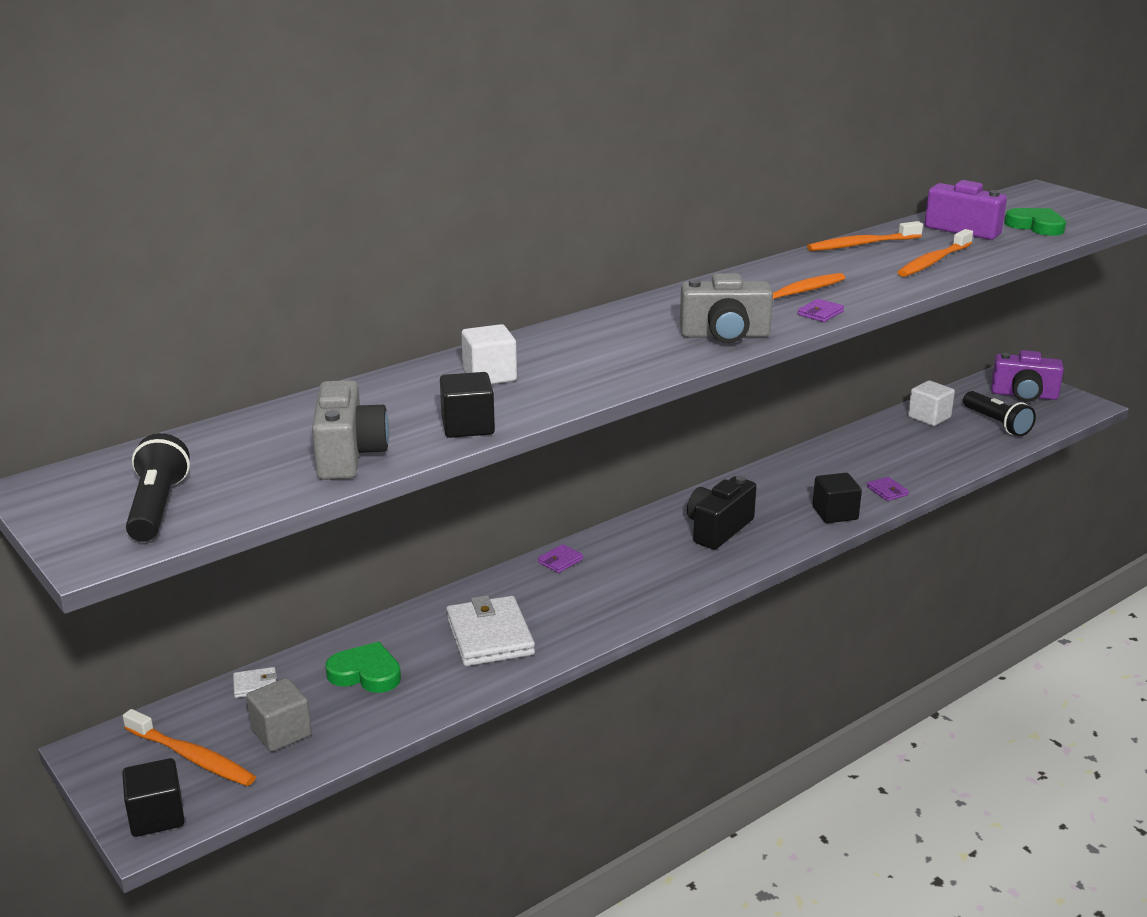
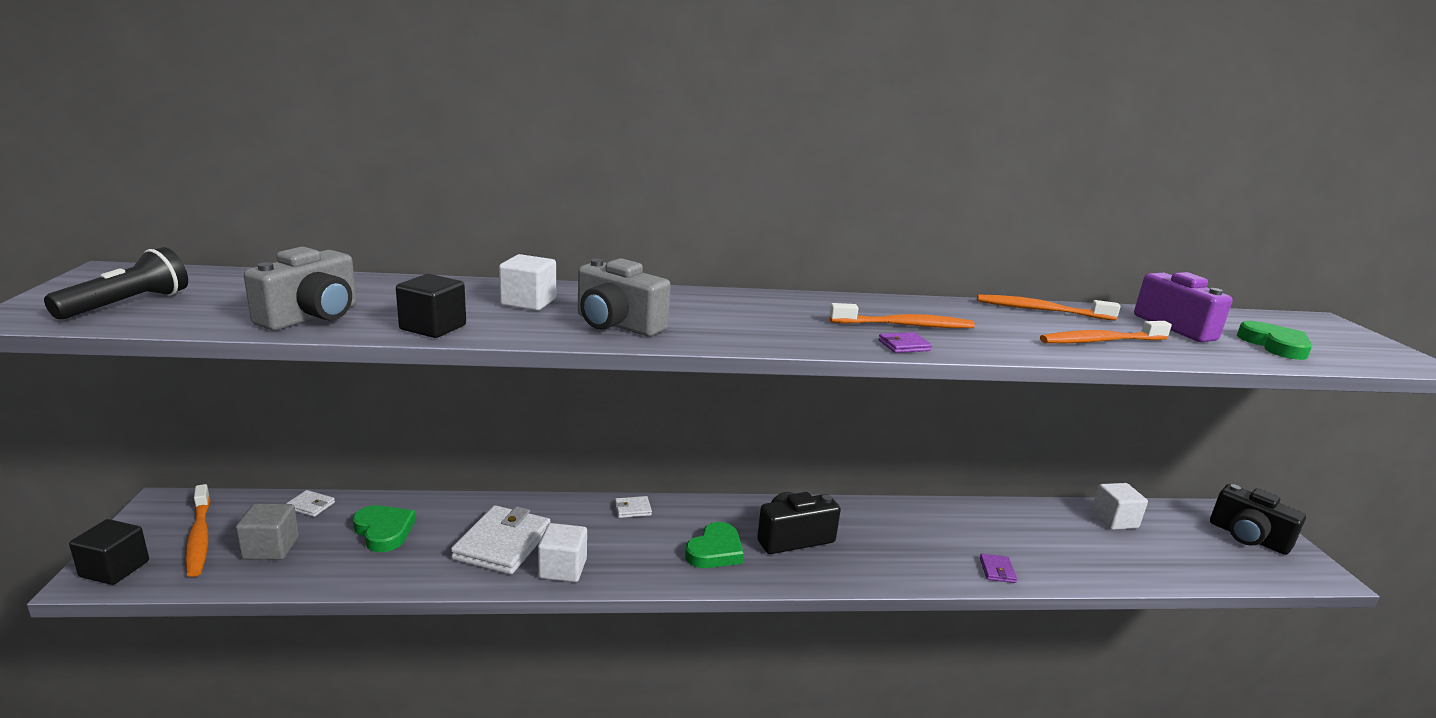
camera: 30 degrees right, 5 degrees down
purple wallet [538,544,583,573] -> white wallet [615,496,652,518]
grey camera [680,273,773,343] -> grey camera moved to [578,258,671,336]
black cube [812,473,862,523] -> none
black flashlight [963,391,1036,437] -> none
purple camera [991,350,1064,402] -> black camera [1210,484,1306,555]
none -> white cube [538,523,587,582]
none -> green heart [685,522,744,568]

